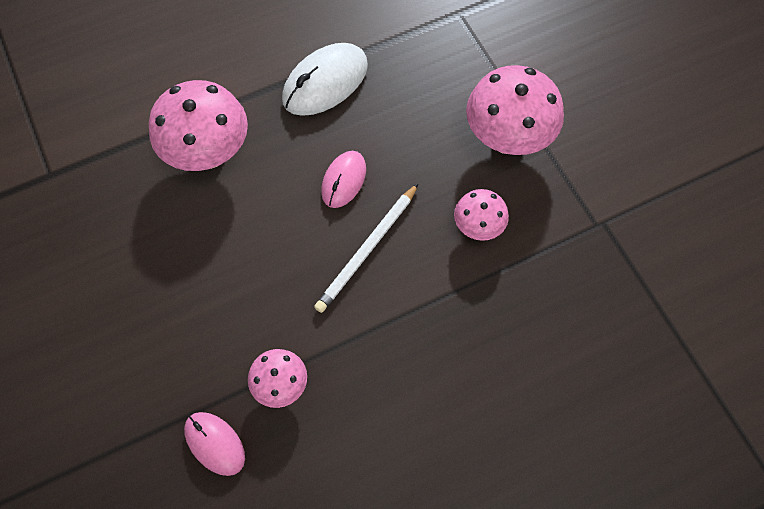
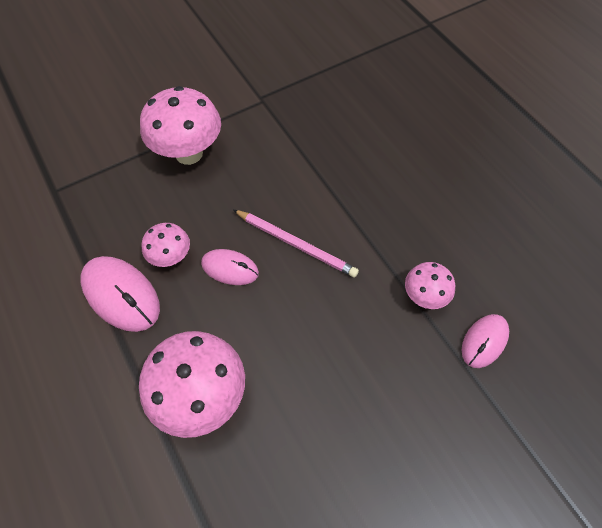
camera: 95 degrees left, 5 degrees down
white mouse [282,43,368,116] -> pink mouse [80,256,160,332]
white pencil [314,183,418,313] -> pink pencil [234,210,359,278]
pink mushroom [454,189,509,241] -> pink mushroom moved to [141,223,190,267]

